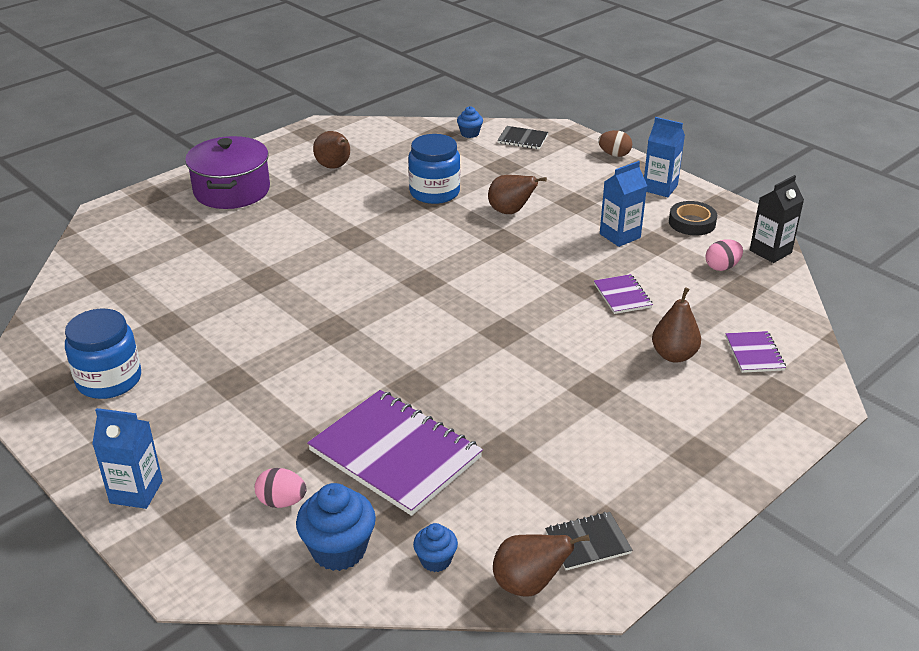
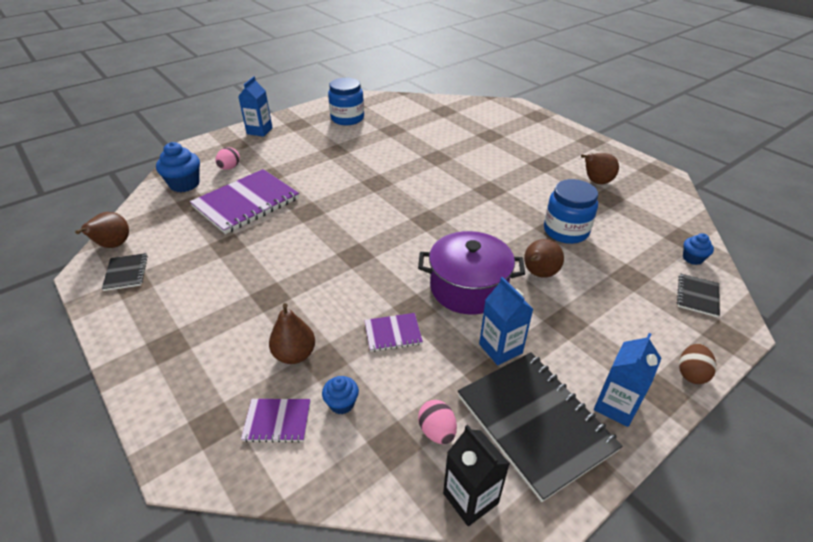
camera: 95 degrees right, 5 degrees up
purple pot [185,136,270,209] -> purple pot moved to [418,231,525,314]
blue cupcake [413,523,458,572] -> blue cupcake moved to [322,376,359,414]
black tape [669,201,717,236] -> black notebook [458,352,623,502]

